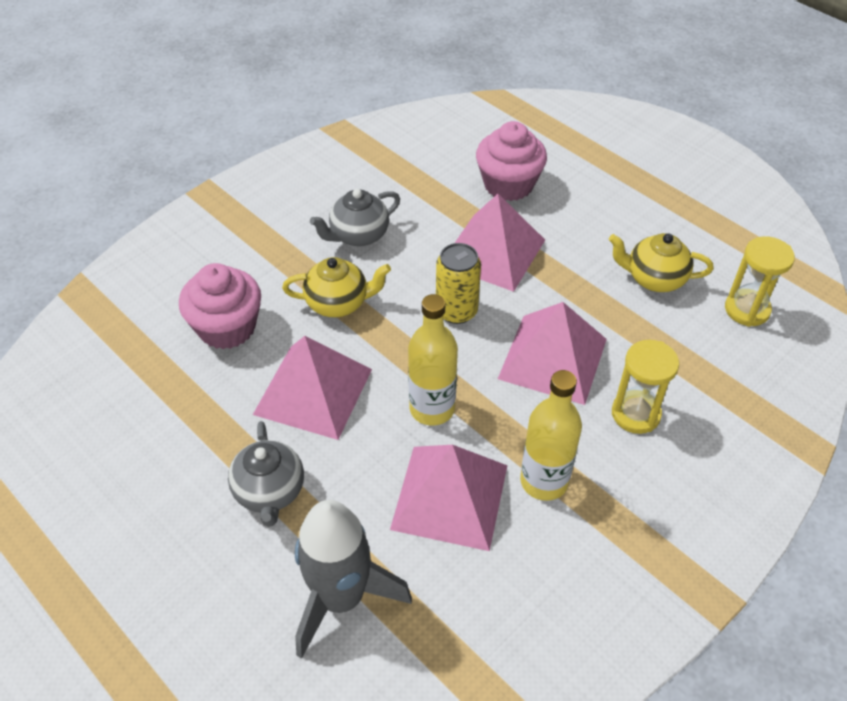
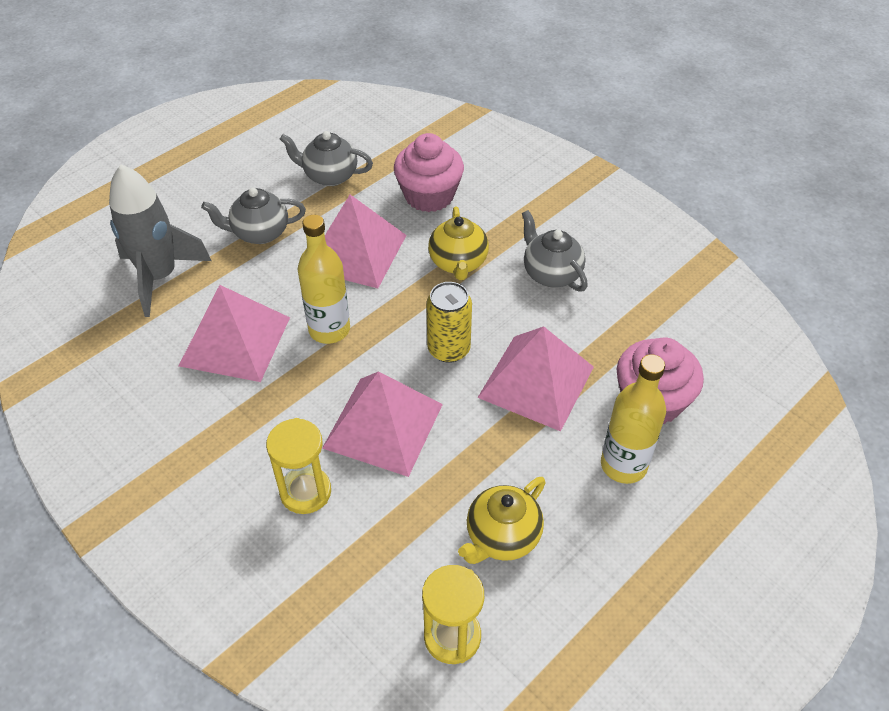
camera: 90 degrees right, 0 degrees up
yellow bottle [520,370,582,501] -> yellow bottle moved to [601,354,666,484]
yellow teapot [609,233,714,292] -> yellow teapot turned 150 degrees counterclockwise [458,477,546,564]
none -> grey teapot [280,131,373,186]

